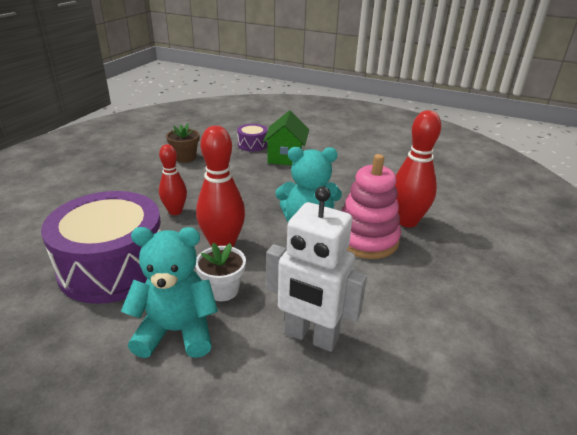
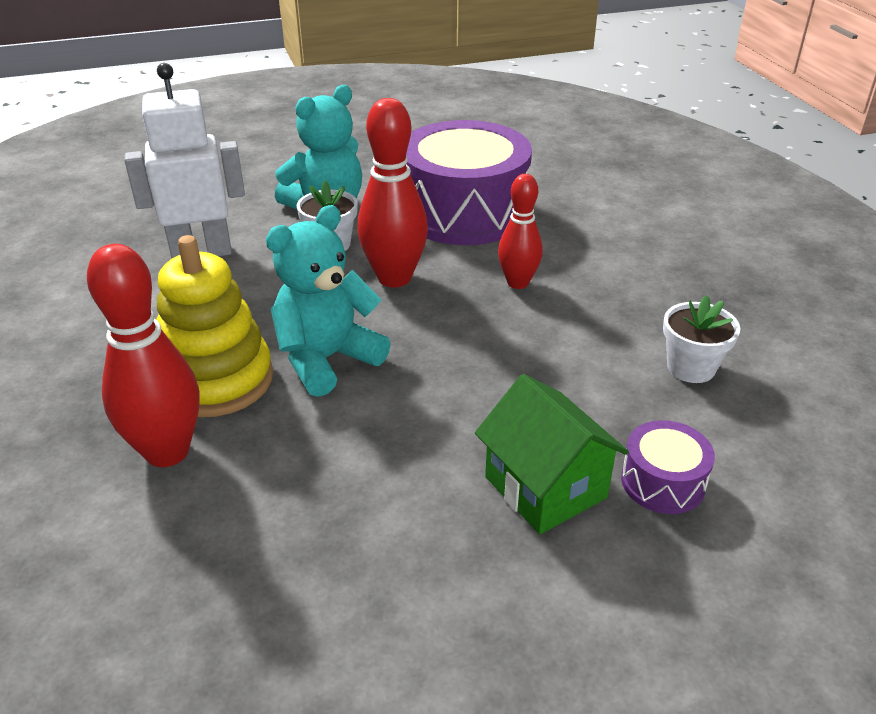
camera: 140 degrees right, 5 degrees up
brown flower pot [166,123,199,163] -> white flower pot [663,295,740,383]
pink stacking toy [341,154,401,259] -> yellow stacking toy [156,235,273,417]

